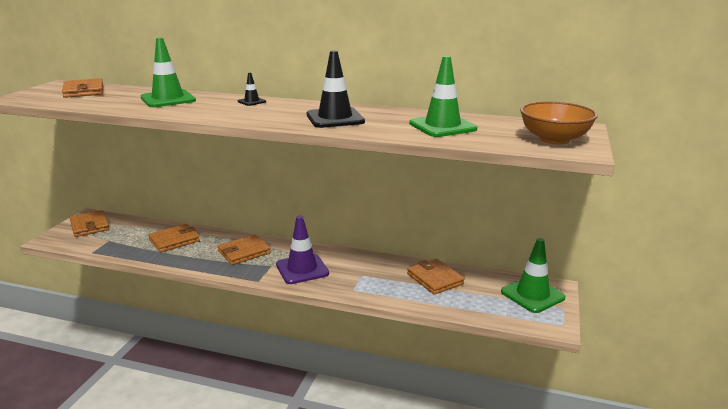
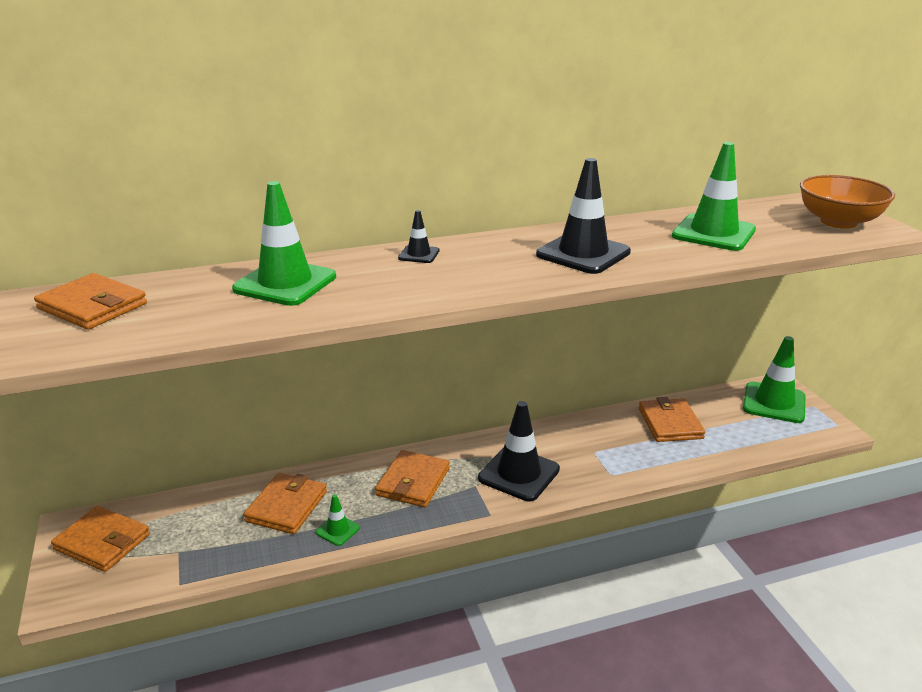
camera: 35 degrees left, 5 degrees up
purple traffic cone [276,216,329,284] -> black traffic cone [478,401,560,501]
orange wallet [407,259,465,295] -> orange wallet turned 60 degrees clockwise [639,397,705,442]
none -> green traffic cone [316,494,360,546]

